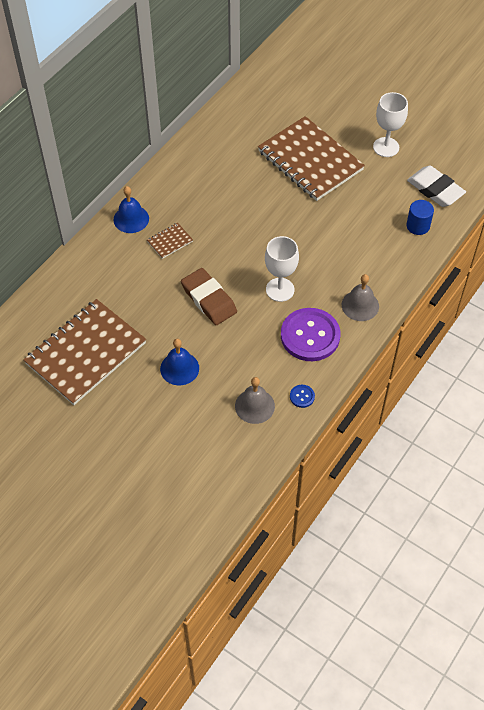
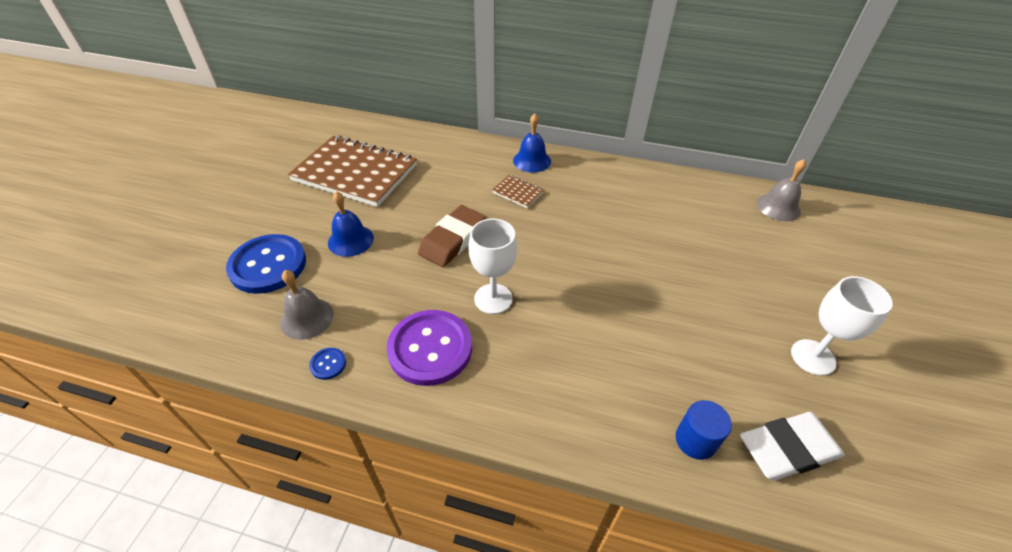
camera: 70 degrees right, 10 degrees down
brown notebook [258,116,365,201] -> none
grey bell [342,274,379,321] -> grey bell moved to [757,159,806,221]
white eraser [407,165,466,207] -> white eraser turned 45 degrees clockwise [740,412,845,481]
none -> blue button [226,234,306,294]

